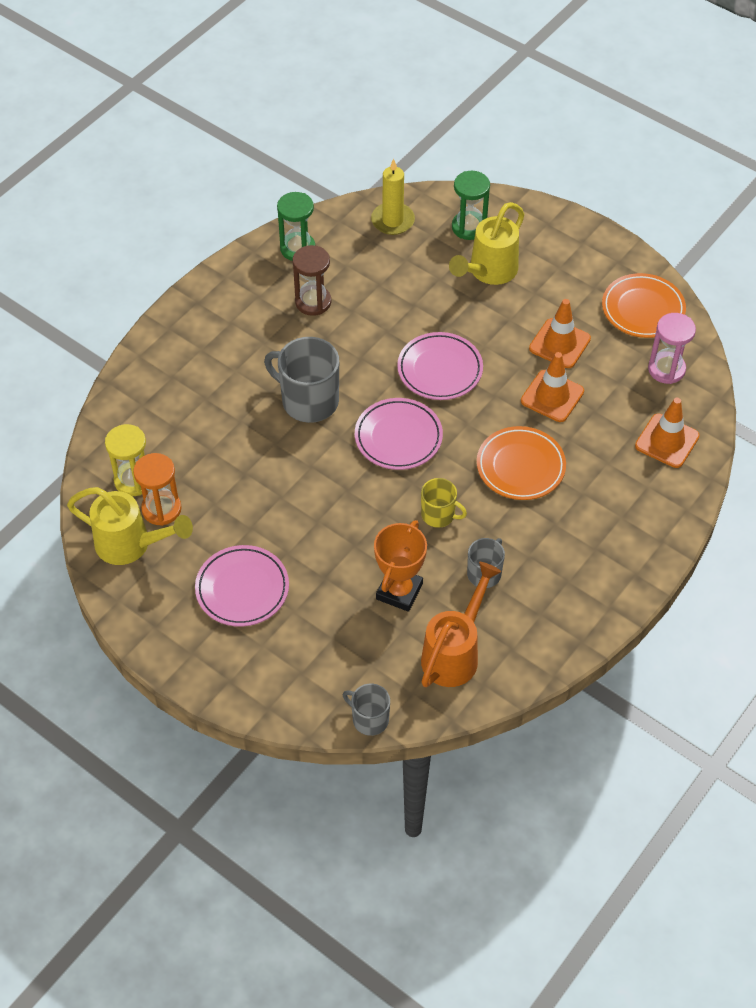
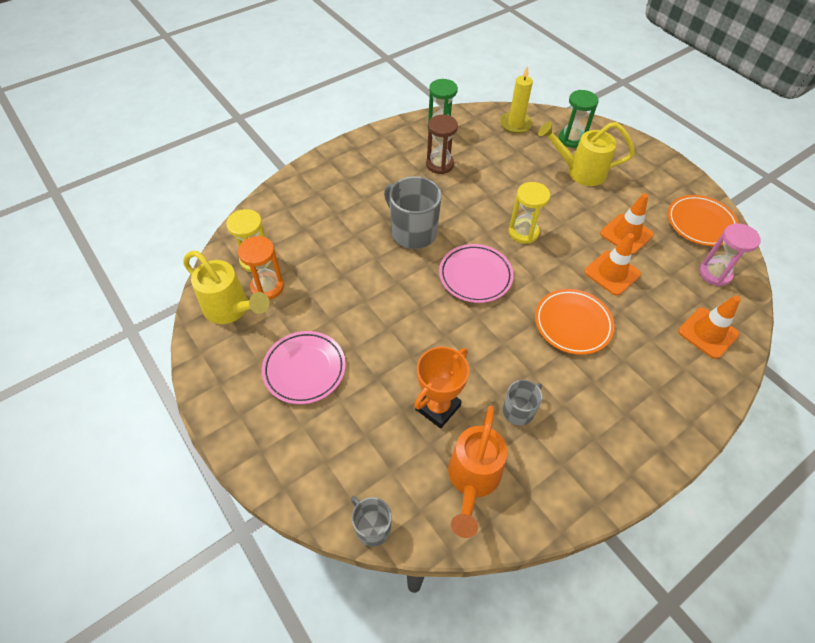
camera: 15 degrees right, 0 degrees up
pink plate [397,332,483,400] -> yellow hourglass [509,182,550,244]
yellow mug [421,478,467,528] -> none
orange watering can [421,562,502,687] -> orange watering can turned 150 degrees clockwise [448,406,507,538]
yellow watering can [449,202,525,285] -> yellow watering can turned 45 degrees clockwise [538,121,635,186]

